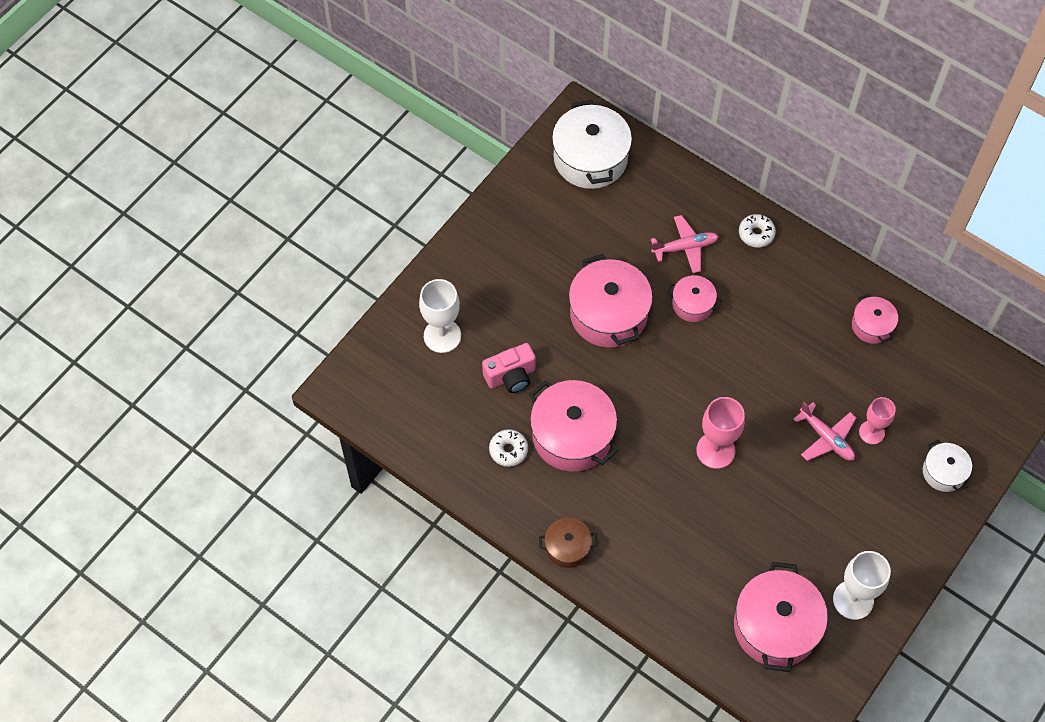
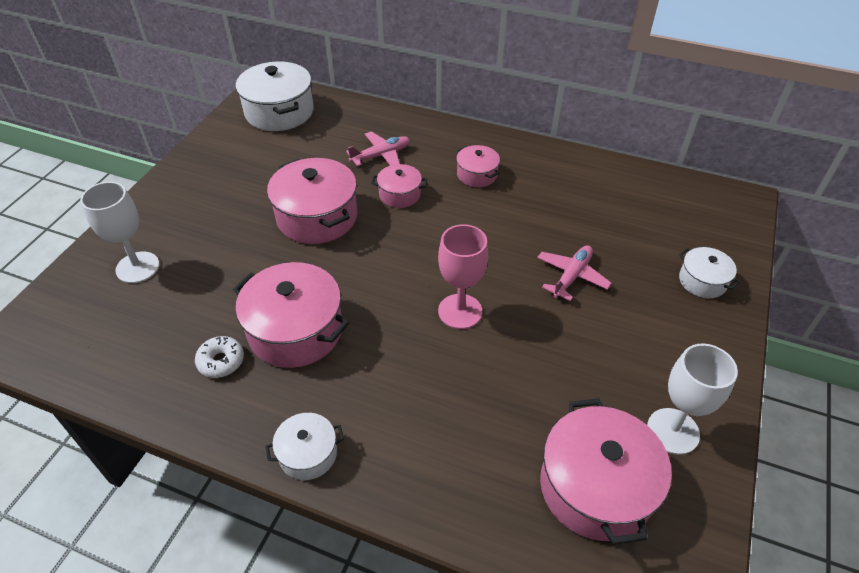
camera: 15 degrees left, 15 degrees down
pink camera [482,343,536,393] -> none
brown pot [539,518,598,568] -> white pot [265,413,344,480]
white donut [739,214,776,248] -> none
pink plane [793,402,856,461] -> pink plane turned 90 degrees counterclockwise [537,245,611,301]
pink pot [852,294,898,344] -> pink pot moved to [456,145,500,187]
pink goblet [859,397,896,444] -> none

